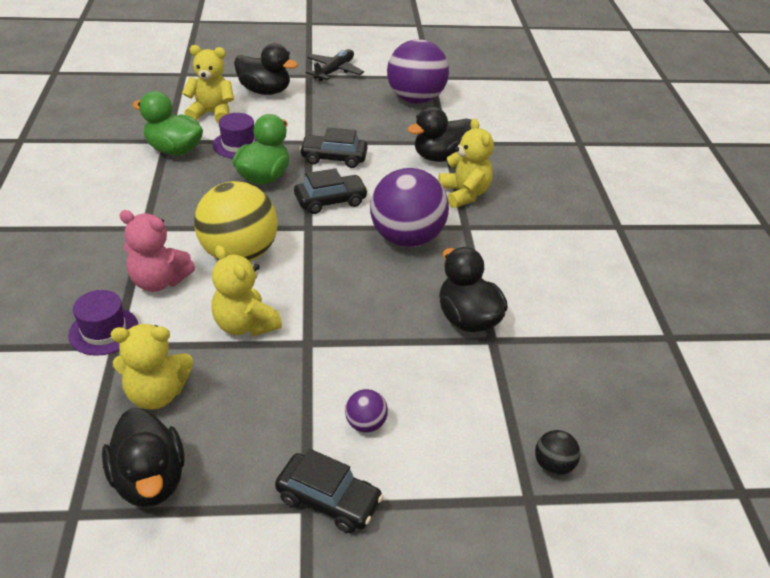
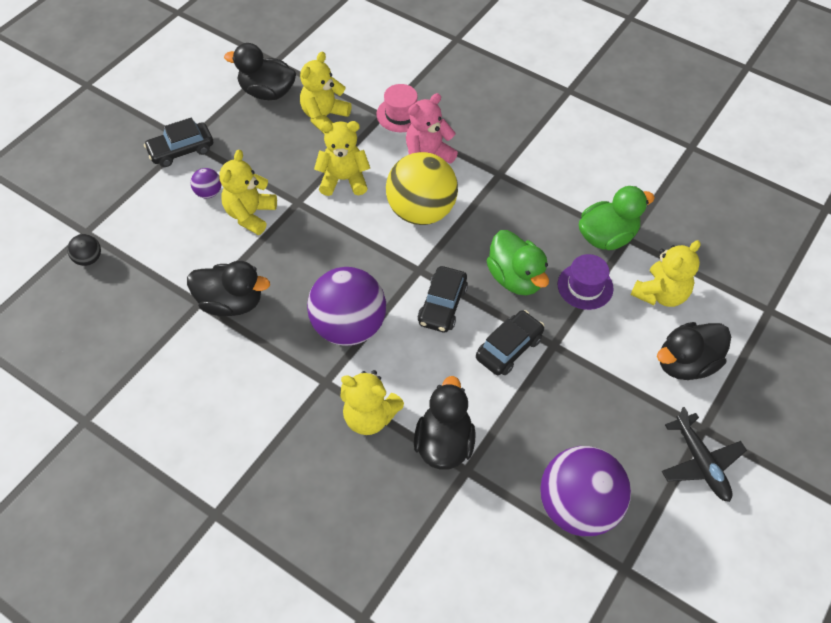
camera: 130 degrees right, 15 degrees up
purple hat [68,290,138,356] -> pink hat [376,84,418,132]
none -> yellow teddy bear [219,150,277,235]

